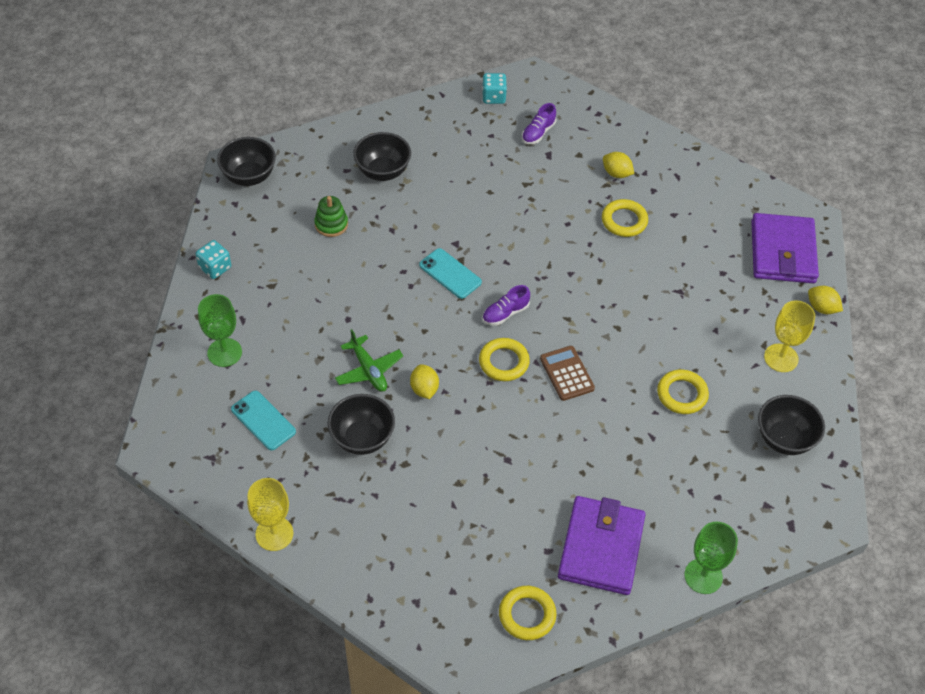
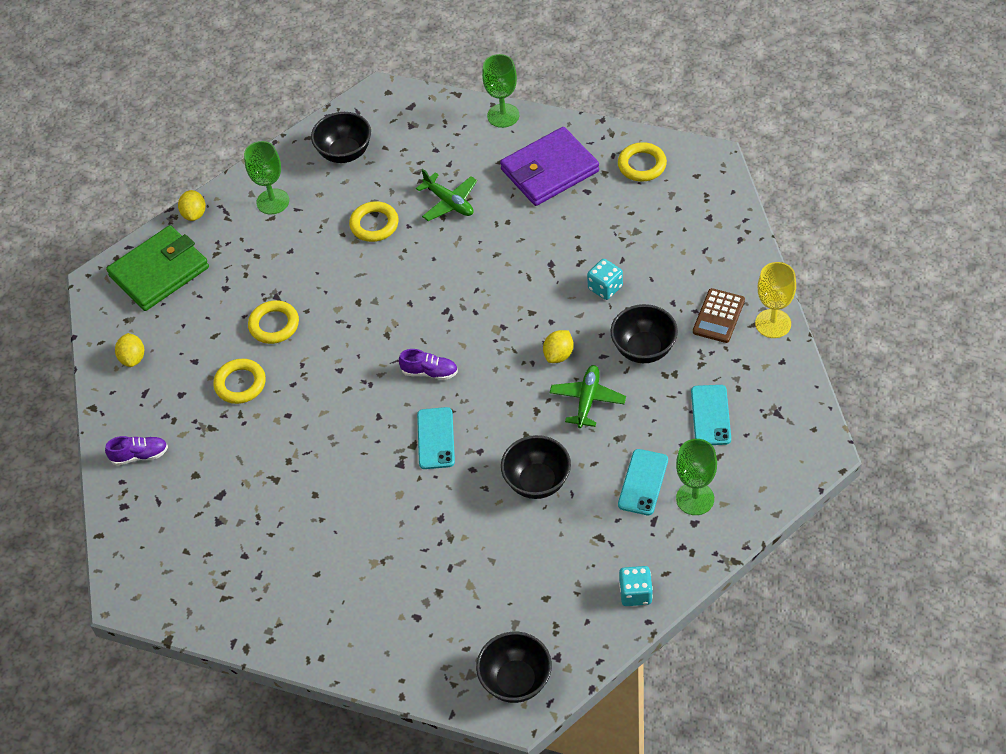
camera: 130 degrees left, 0 degrees up
green stacking toy [314,196,348,237] -> none
black bowl [353,132,411,181] -> black bowl moved to [501,435,571,499]
yellow ring [479,338,530,381] -> yellow ring moved to [248,300,299,344]
turquoise dice [482,73,507,104] -> turquoise dice moved to [587,259,623,300]
purple shoe [522,103,556,144] -> purple shoe moved to [105,436,168,465]
brown calculator [540,346,595,401] -> brown calculator moved to [693,288,745,343]
yellow lemon [603,152,634,178] -> yellow lemon moved to [115,333,144,367]
purple wallet [751,213,819,283] -> green wallet [106,225,209,311]
yellow goblet [764,300,815,372] -> green goblet [244,141,289,215]
none -> green plane [416,169,477,221]
none -> turquoise phone [618,449,668,515]

